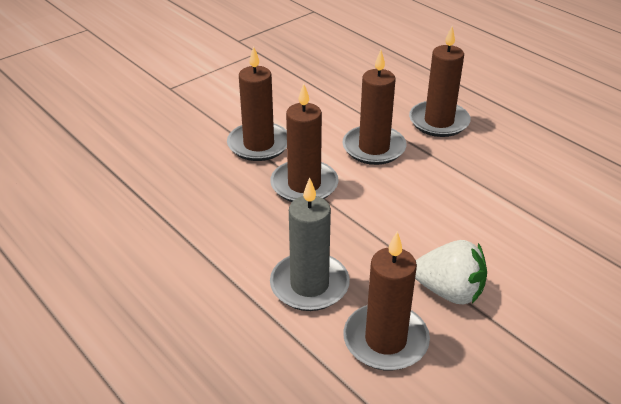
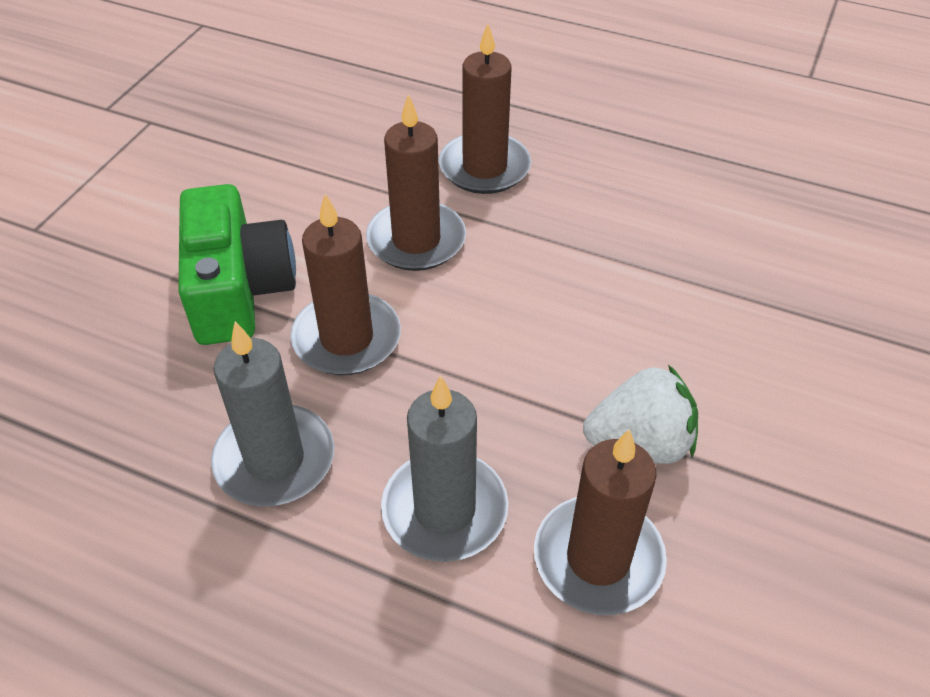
camera: 25 degrees left, 10 degrees up
brown candle [227,46,287,161] -> green camera [178,184,296,345]
none -> grey candle [211,321,334,506]

